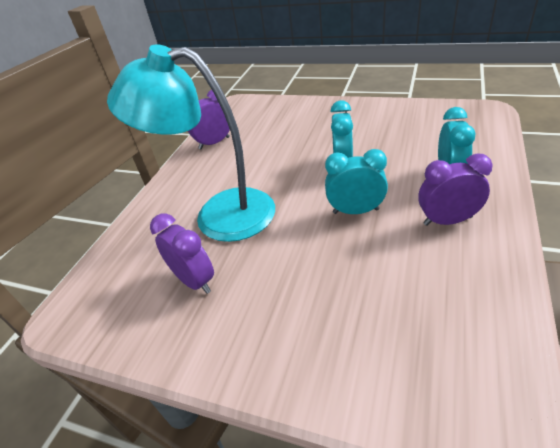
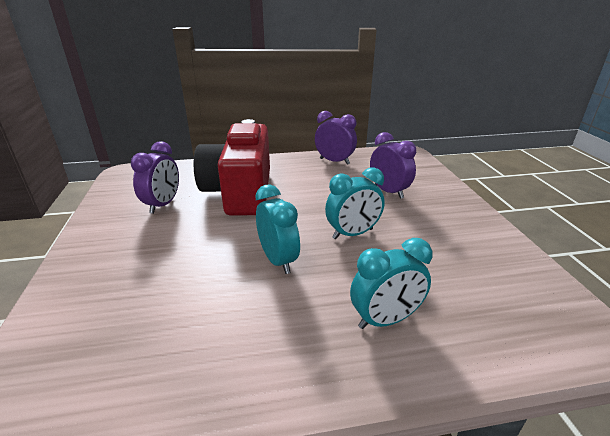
camera: 55 degrees right, 10 degrees down
turquoise lamp [107,44,275,242] -> red camera [194,119,270,216]
purple clock [418,154,492,226] -> purple clock moved to [370,132,416,199]

